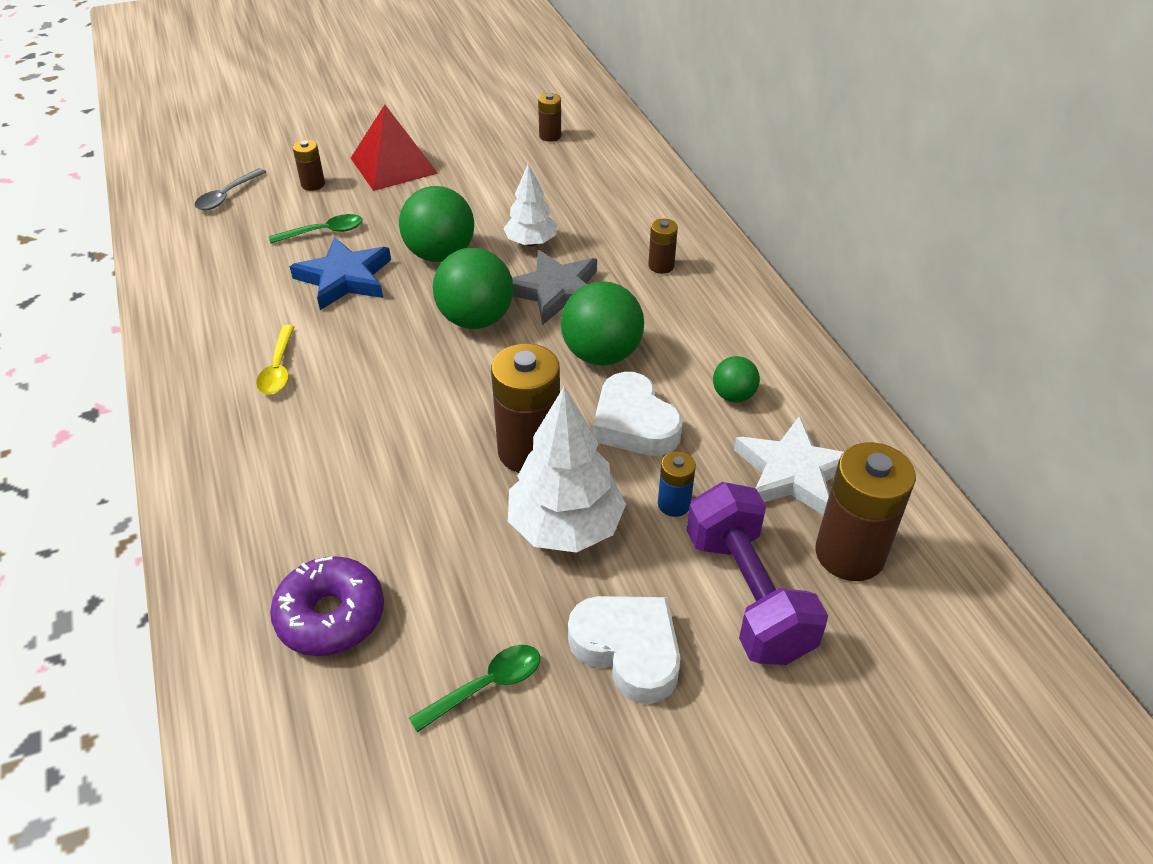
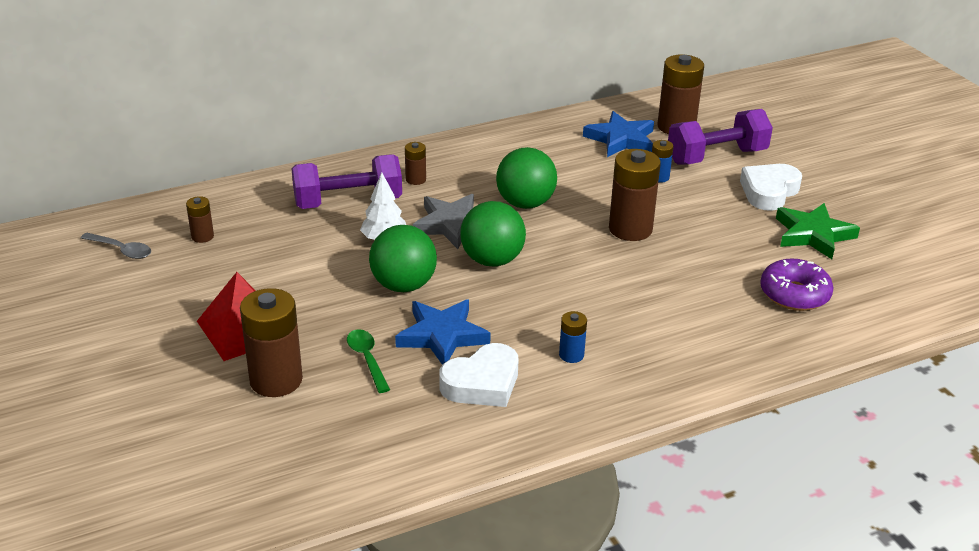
camera: 95 degrees left, 10 degrees down
grey spoon [194,168,266,210] -> grey spoon moved to [81,233,151,259]
yellow spoon [256,325,295,395] -> blue battery [559,311,587,363]
brown battery [293,140,325,191] -> brown battery [240,288,303,397], size x2.01
green spoon [409,645,540,732] -> green star [776,203,860,259]
white tree [508,387,626,553] -> none
white heart [593,372,682,456] -> white heart moved to [439,343,519,407]
green ball [713,356,760,402] -> none
white star [734,416,844,515] -> blue star [583,111,654,157]
none -> purple dumbbell [291,154,402,209]

